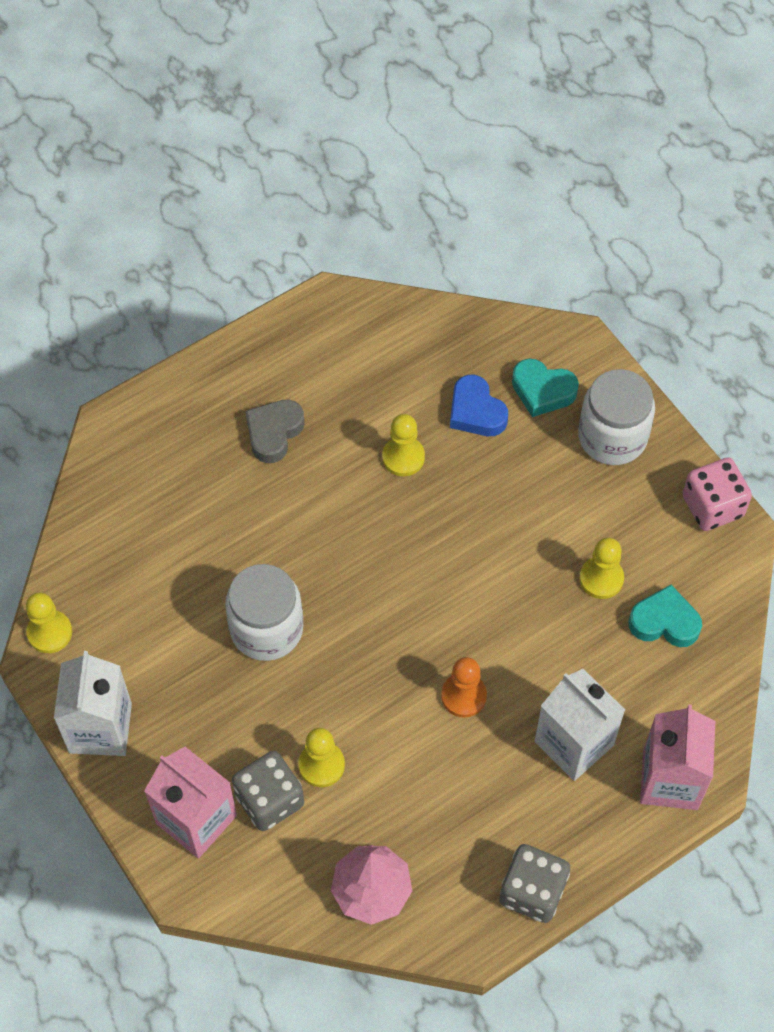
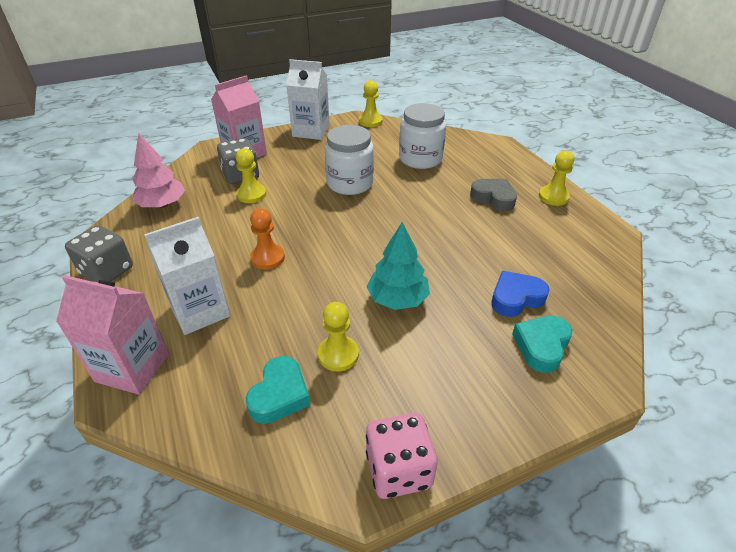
camera: 100 degrees right, 20 degrees down
yellow pawn [382,414,425,476] -> yellow pawn moved to [539,150,574,206]
white jar [578,369,655,465] -> white jar moved to [399,103,446,169]
none -> turquoise tree [367,222,430,310]

